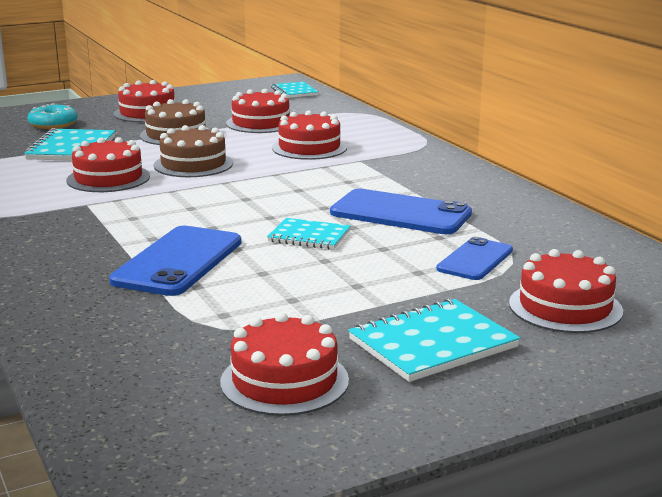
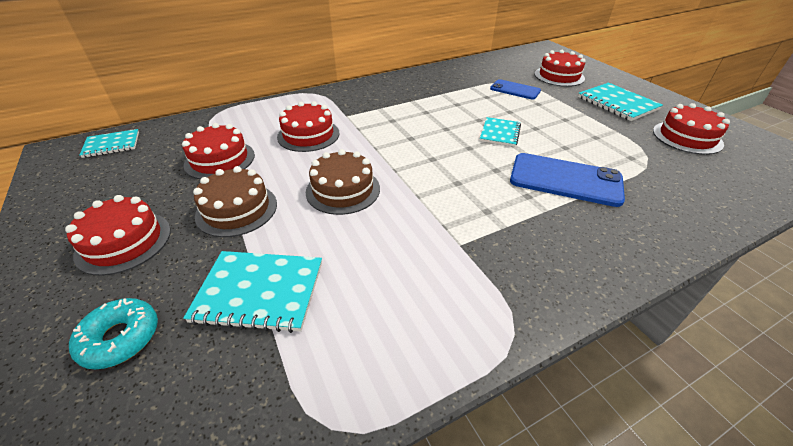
camera: 90 degrees left, 20 degrees up
red cake [66,137,150,192] -> none
blue phone [330,189,472,234] -> none

